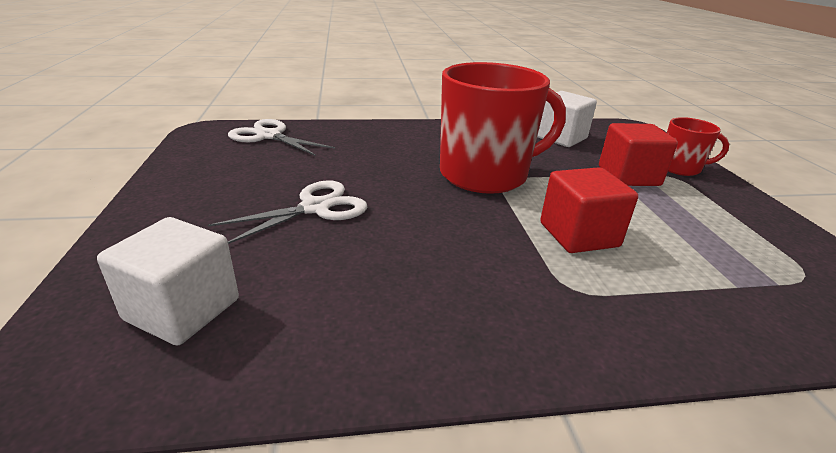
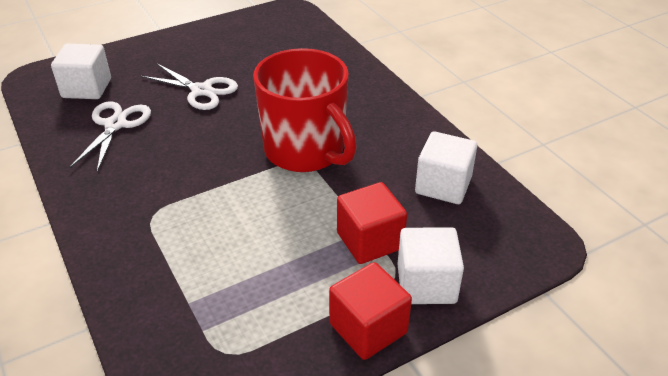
camera: 70 degrees right, 10 degrees up
white scissors [228,119,335,156] -> white scissors moved to [69,101,151,172]
red cube [540,167,638,253] -> red cube moved to [329,262,412,360]
red mug [667,117,729,176] -> white cube [398,227,464,304]

